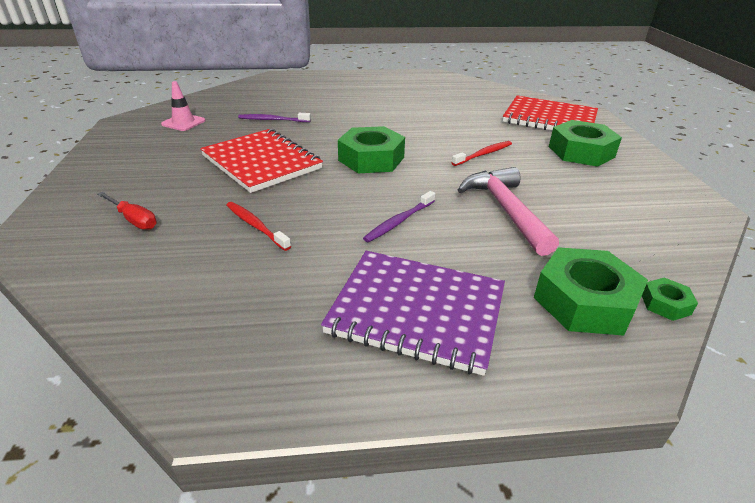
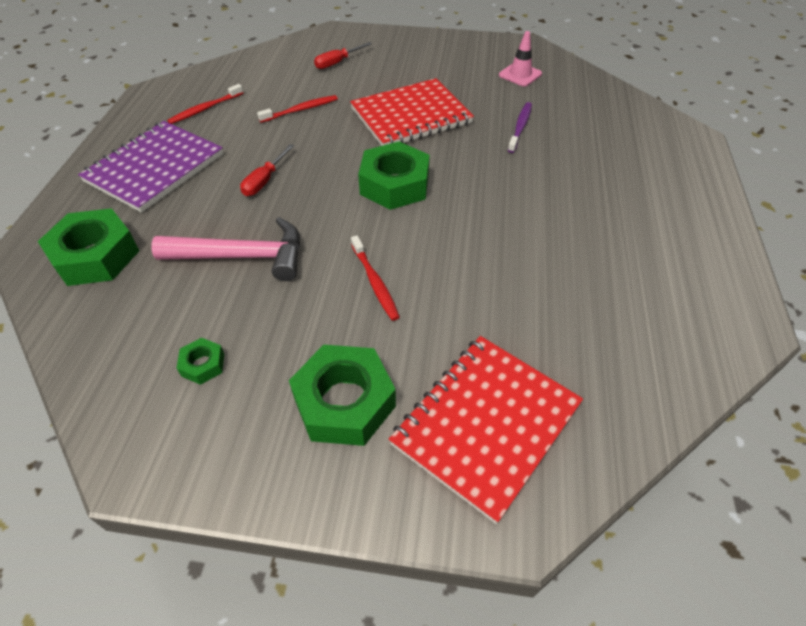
camera: 105 degrees right, 15 degrees up
purple toothbrush [363,191,435,242] -> red screwdriver [240,144,294,196]
green nut [642,277,698,321] -> green nut moved to [177,338,224,385]
none -> red toothbrush [167,84,243,124]

